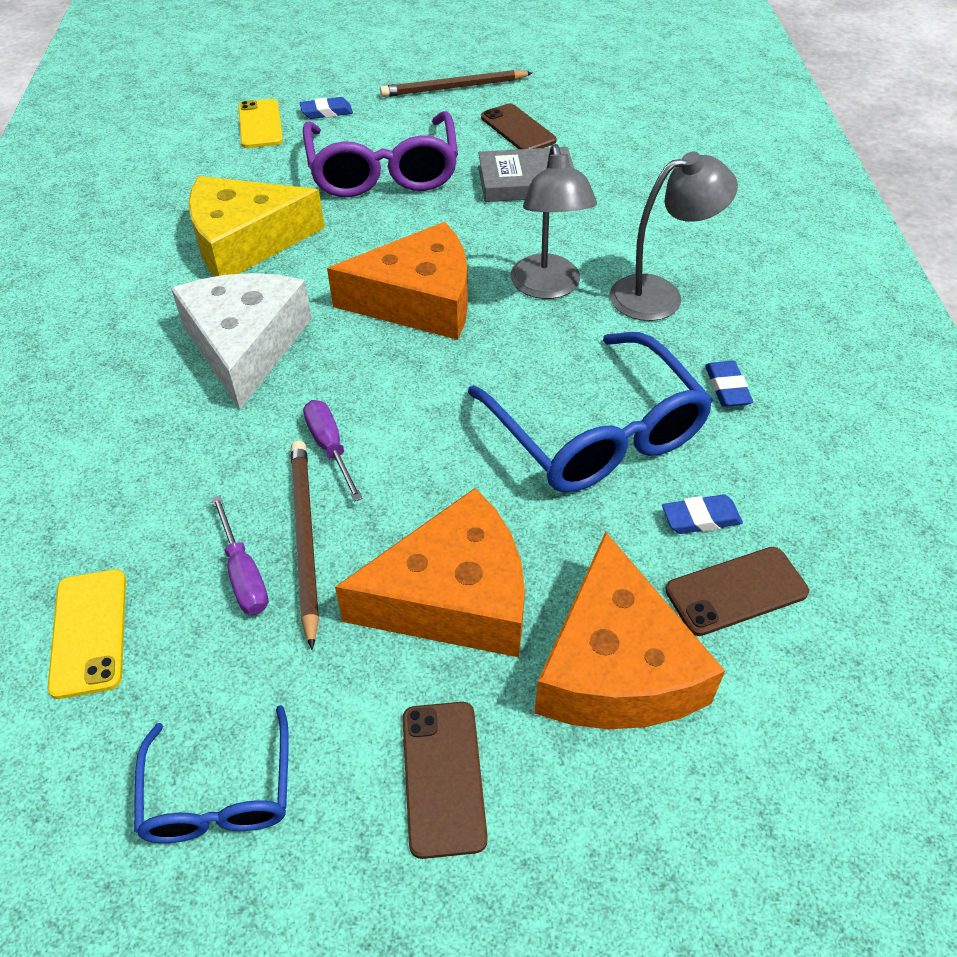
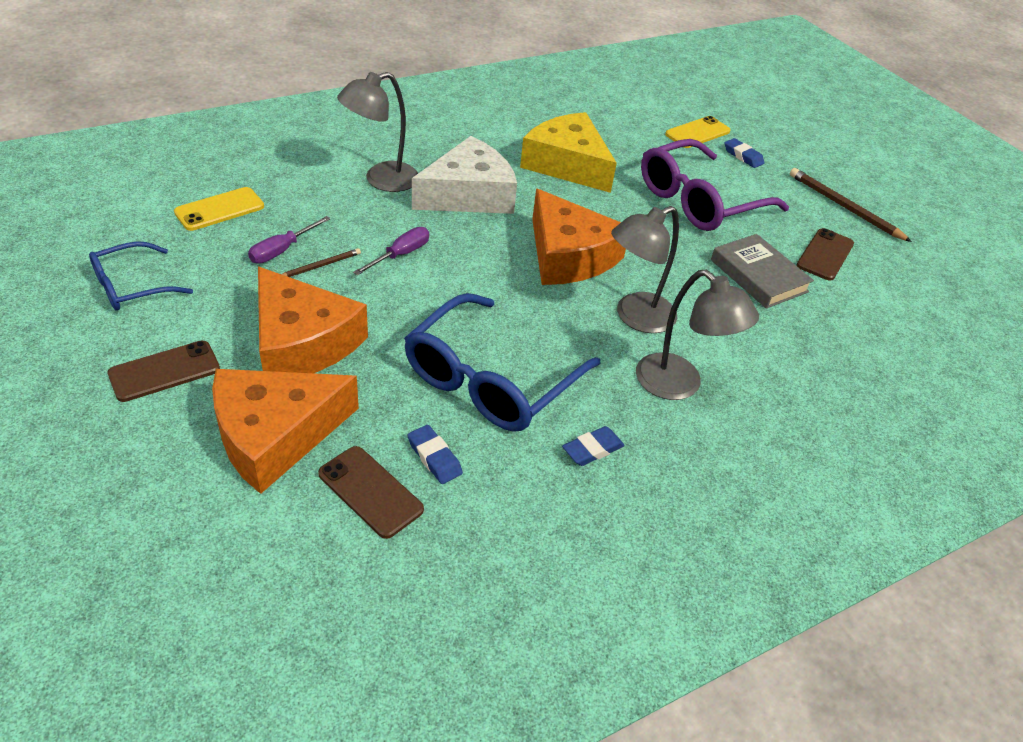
camera: 60 degrees right, 5 degrees down
brown pencil [291,441,319,650] -> brown pencil [281,248,361,277], size x0.54
none -> grey lamp [337,72,418,192]

